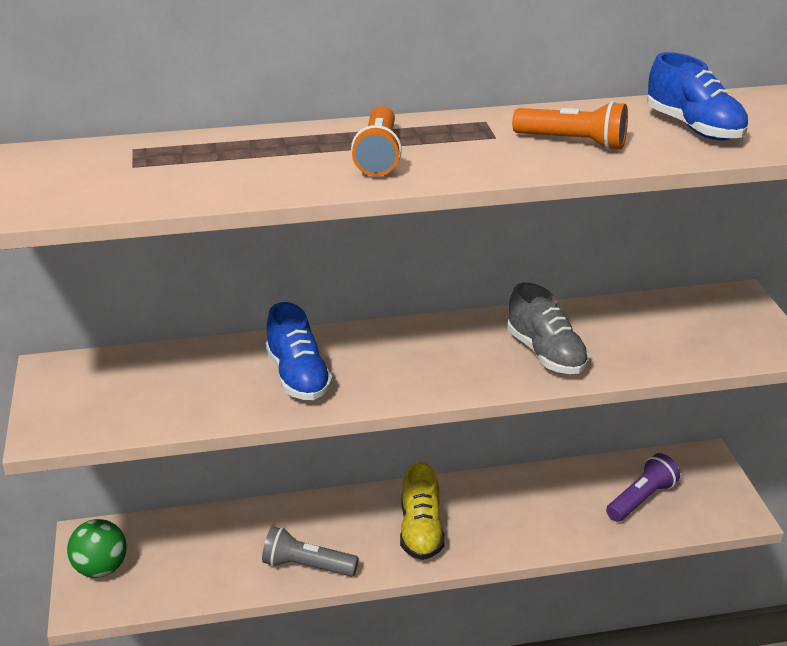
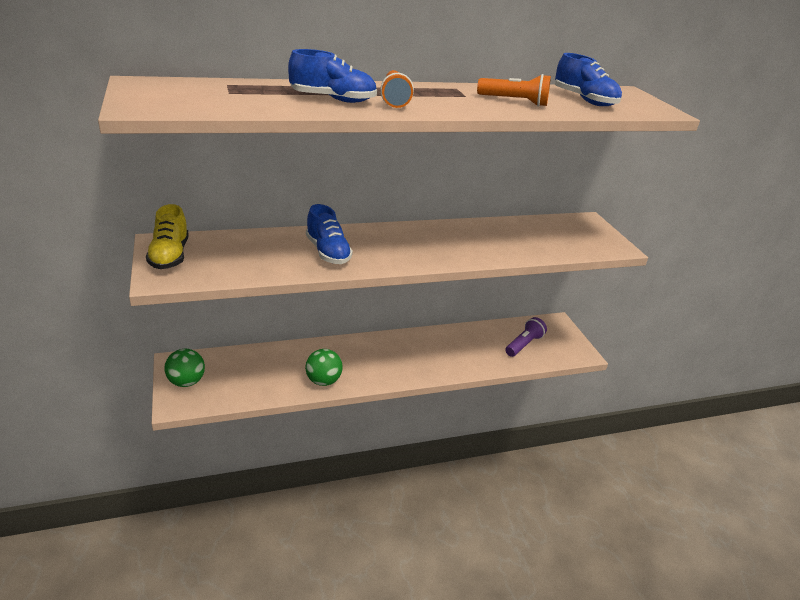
camera: 10 degrees left, 0 degrees up
grey flashlight [262,526,359,577] -> green ball [305,349,343,386]
yellow shoe [400,462,445,560] -> yellow shoe moved to [146,204,189,269]
grey shoe [507,283,589,374] -> none
none -> blue shoe [288,49,377,103]

